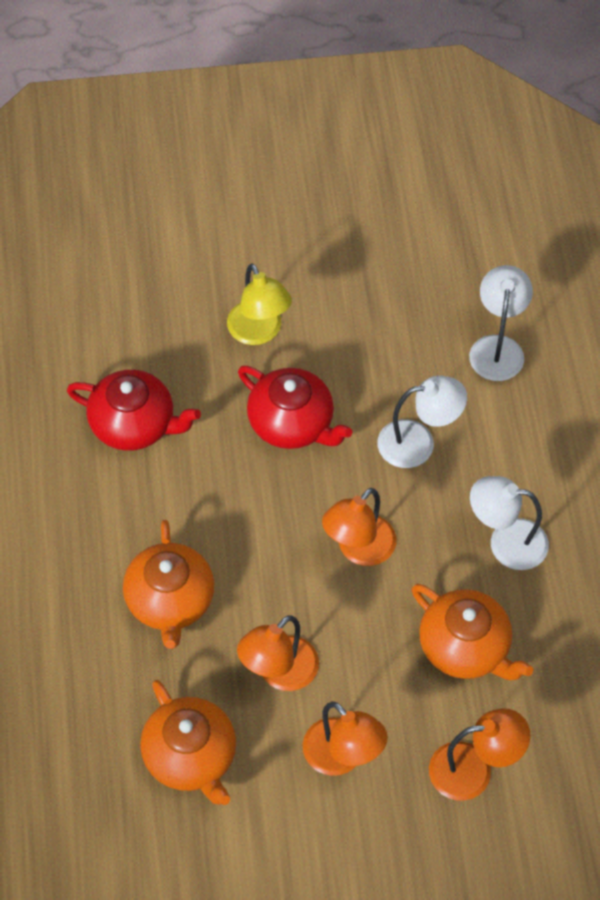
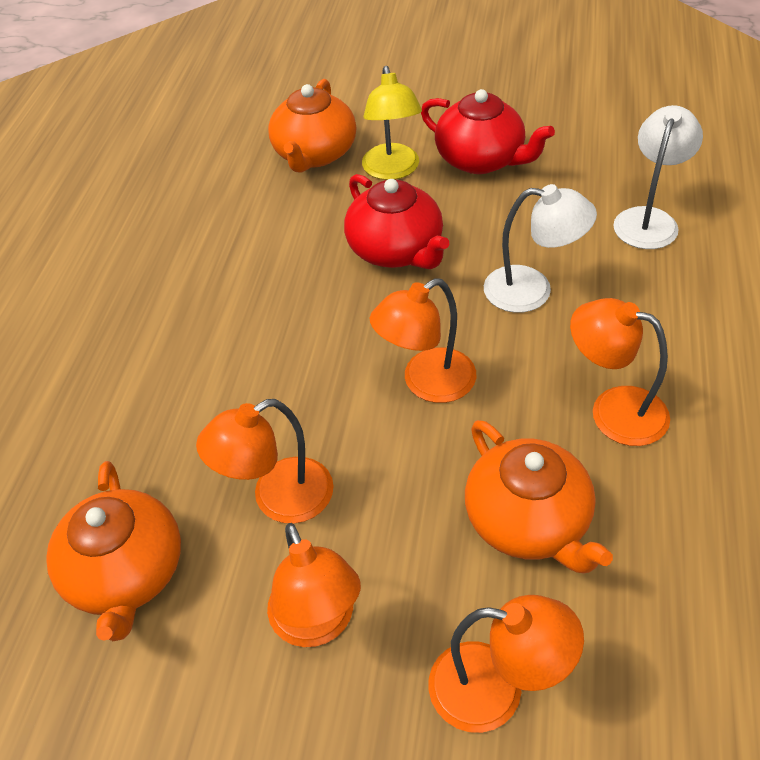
camera: 20 degrees right, 10 degrees down
red teapot [67,370,201,451] -> red teapot moved to [421,89,555,174]
orange teapot [123,520,214,649] -> orange teapot moved to [268,79,356,173]
white lamp [470,476,549,570] -> orange lamp [570,298,670,446]

